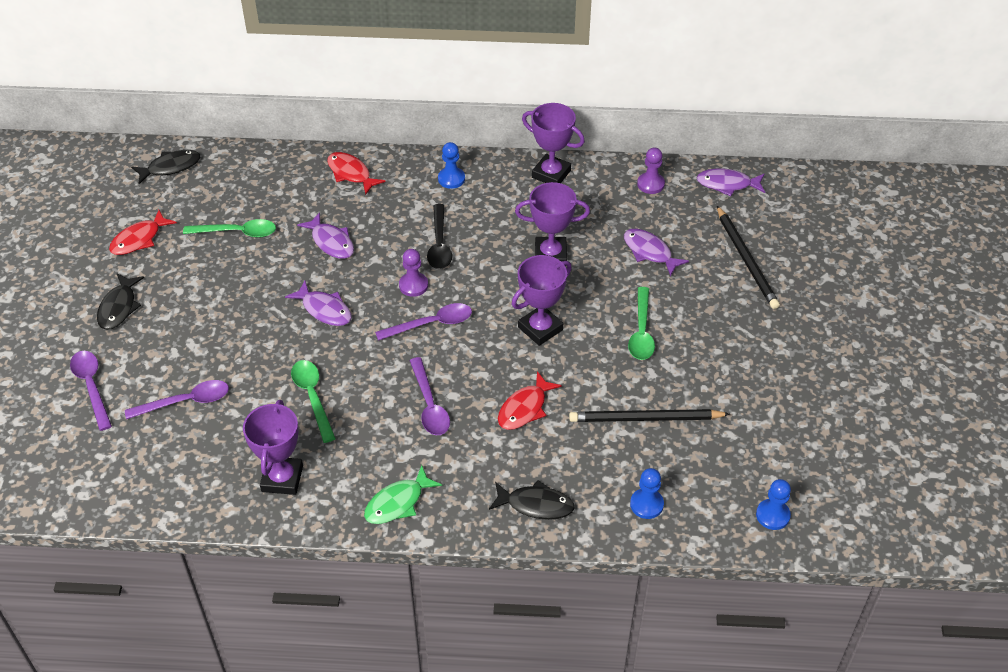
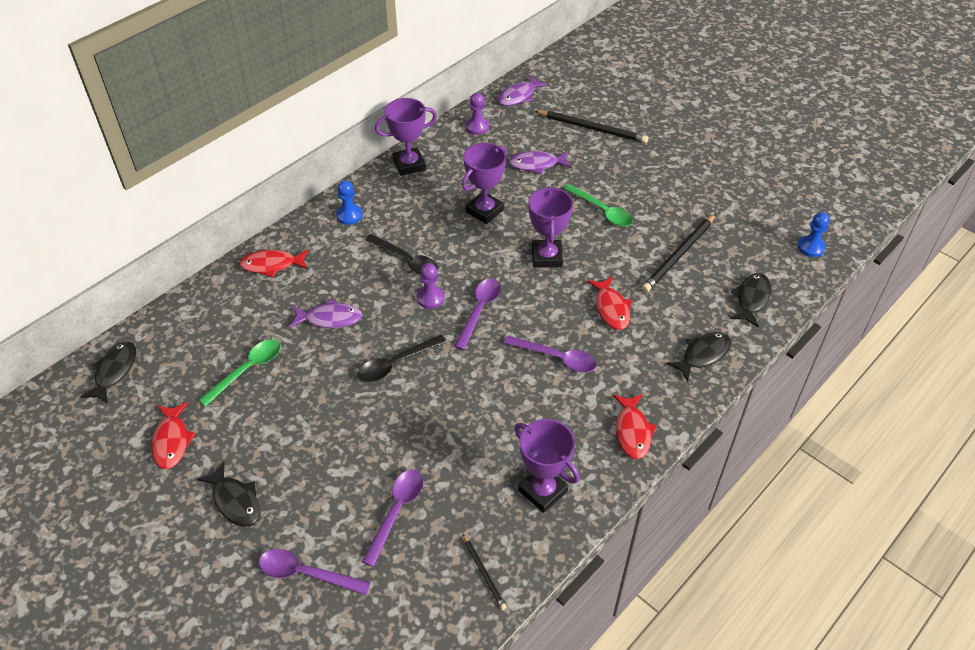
camera: 50 degrees left, 0 degrees up
purple fish [285,281,351,326] -> black spoon [358,335,446,382]
green spoon [291,360,336,443] -> none
green fish [364,465,442,524] -> red fish [613,394,657,459]
blue pawn [630,468,664,519] -> black fish [731,273,771,327]
none -> black pencil [463,534,506,610]

